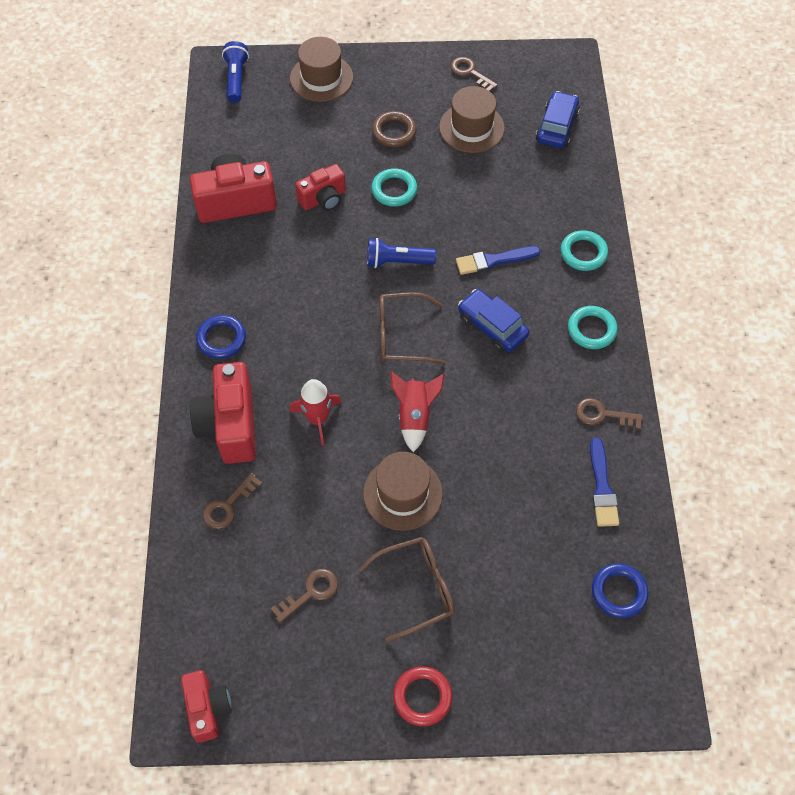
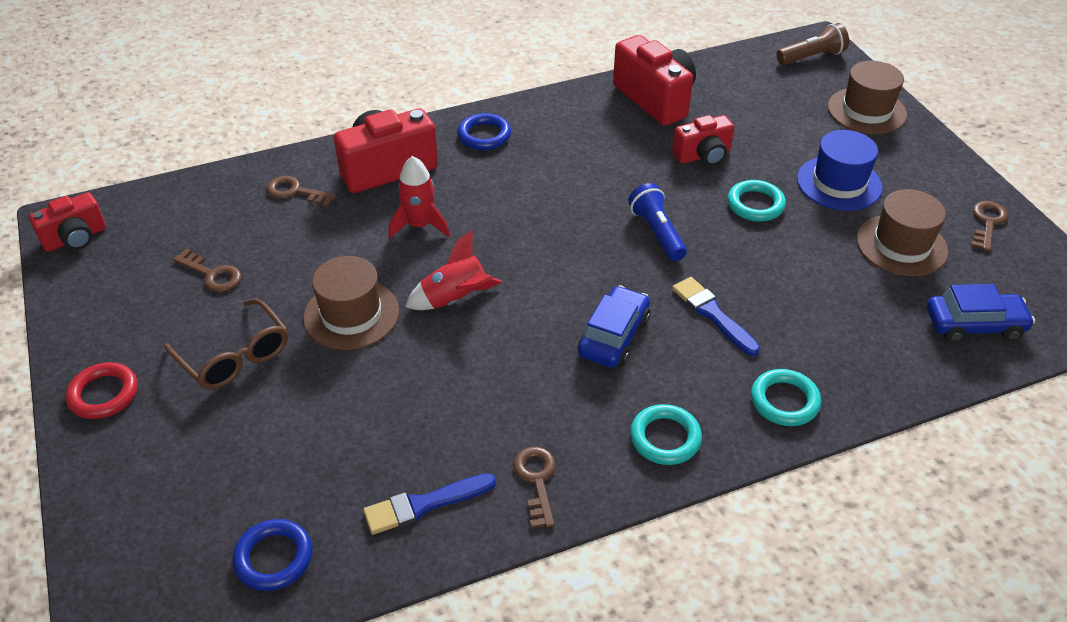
camera: 70 degrees right, 15 degrees down
blue flashlight [222,41,249,103] -> brown flashlight [776,23,849,65]
red camera [295,164,346,211] -> red camera turned 60 degrees counterclockwise [672,115,734,166]
brown ring [372,111,416,147] -> blue hat [797,130,883,211]
brown glasses [379,292,446,365] -> none

